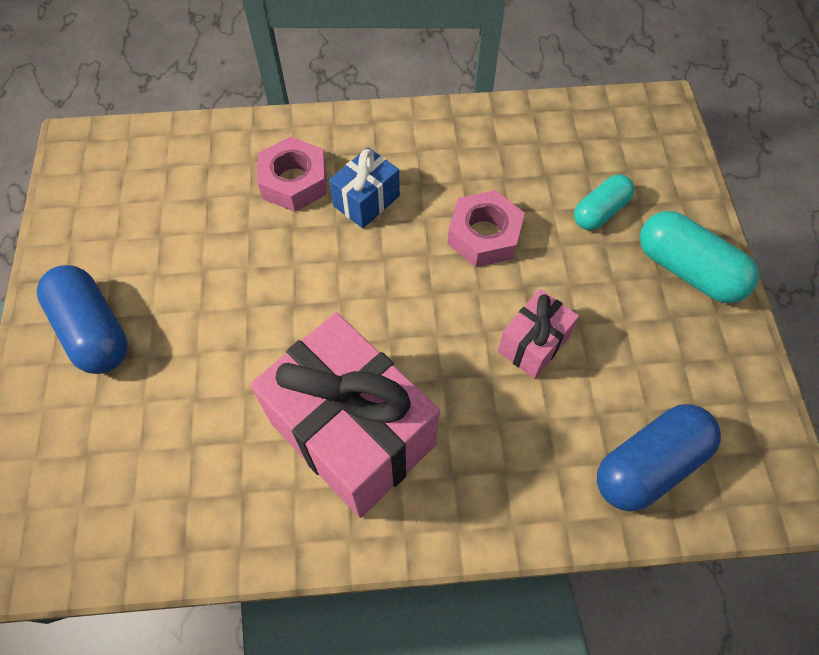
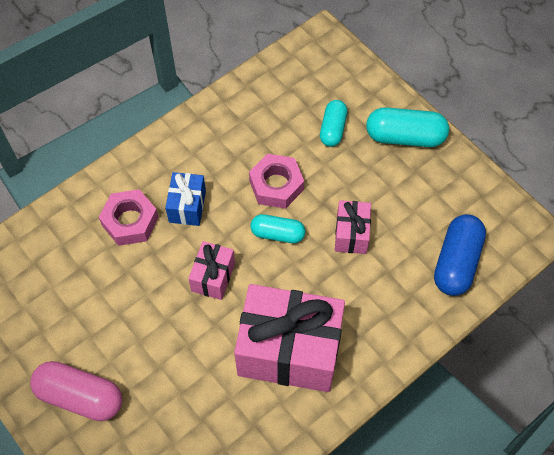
camera: 35 degrees left, 0 degrees up
blue capsule [37,265,128,374] -> pink capsule [30,361,122,421]
none -> pink gift [188,241,235,300]
none -> turquoise capsule [250,214,305,243]

